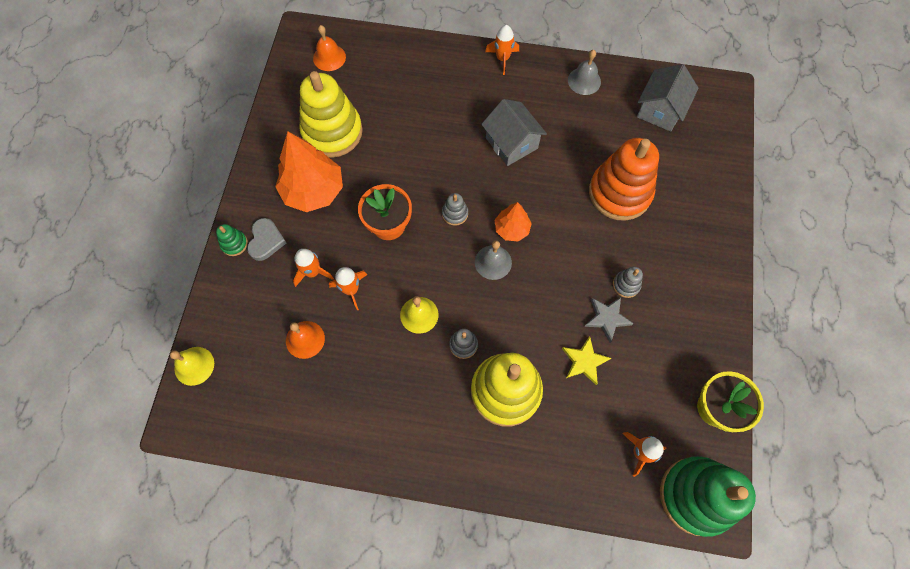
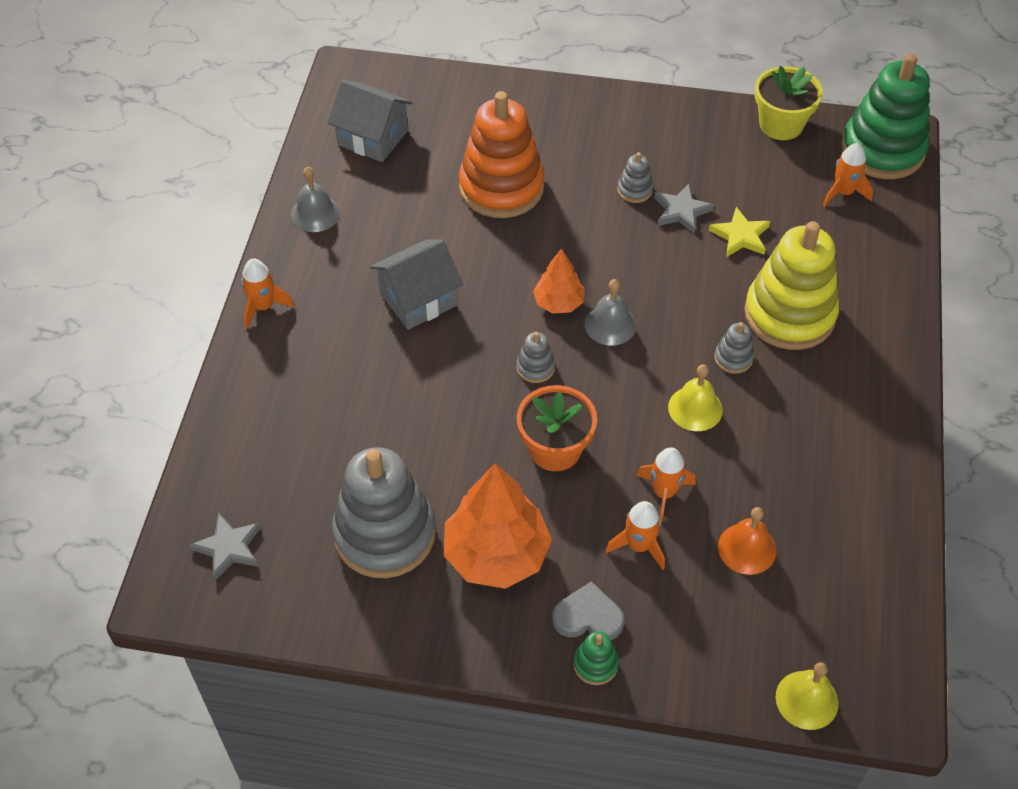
camera: 90 degrees left, 15 degrees down
yellow stacking toy [299,71,363,158] -> grey stacking toy [332,447,436,578]
orange bell [313,25,346,71] -> grey star [189,513,261,580]

